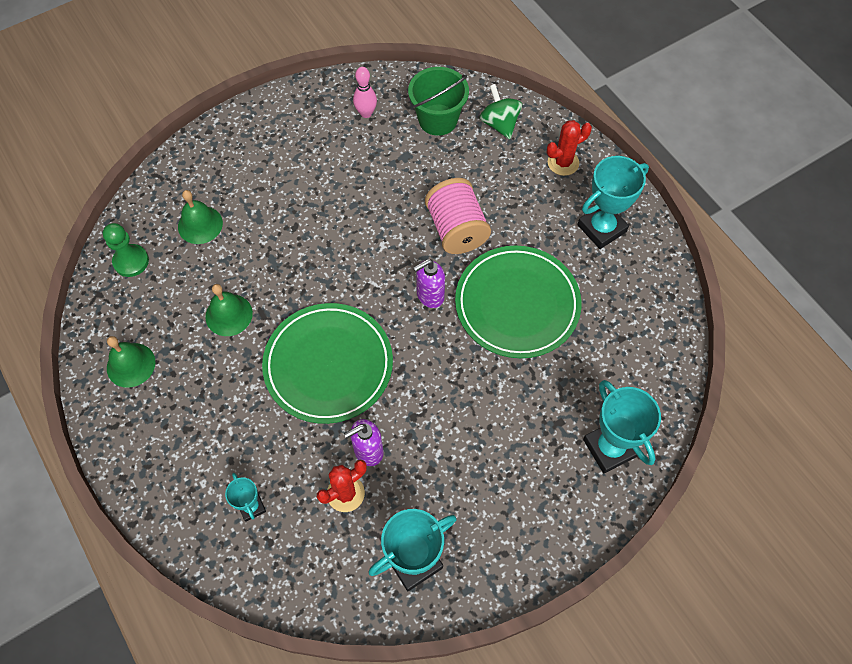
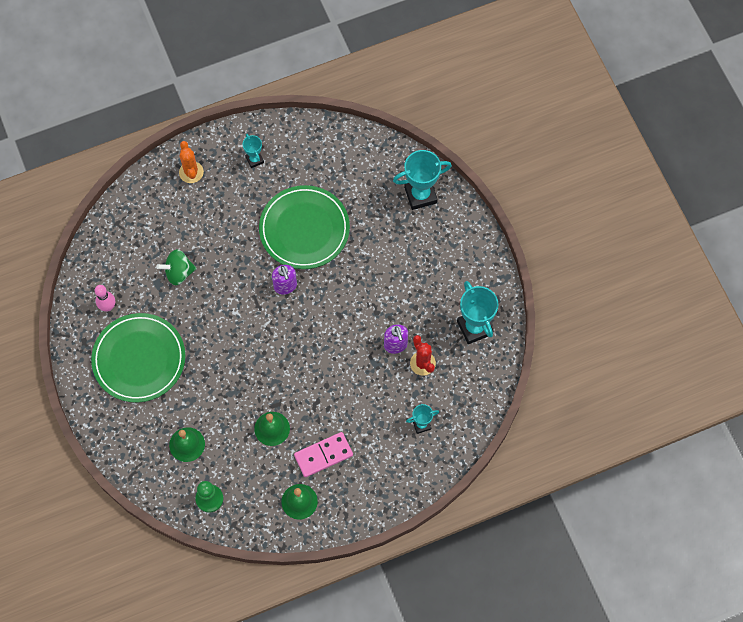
camera: 80 degrees left, 5 degrees up
green plate [262,303,393,424] -> green plate moved to [91,313,185,403]
green bucket [408,67,469,136] -> none
pink spool [425,178,491,254] -> none
green spinning top [480,84,522,139] -> green spinning top moved to [156,249,197,285]
red cactus [547,120,592,176] -> orange cactus [179,141,204,183]
turquoise trophy [577,156,649,249] -> turquoise trophy [243,134,264,168], size x0.54
none -> pink domino [294,432,353,477]

